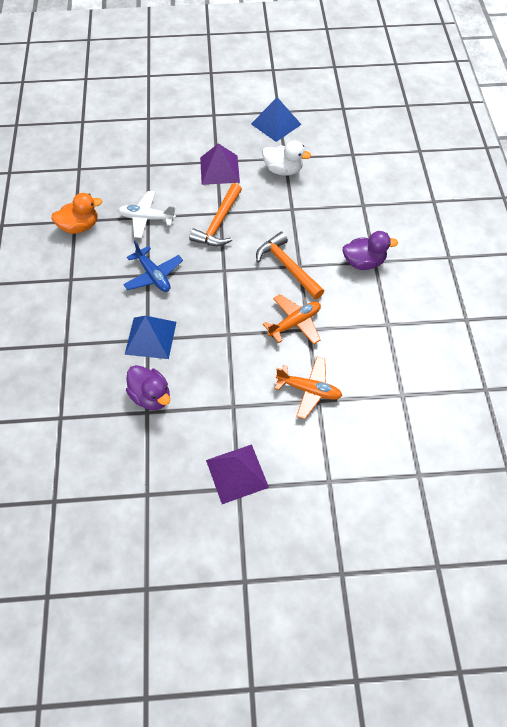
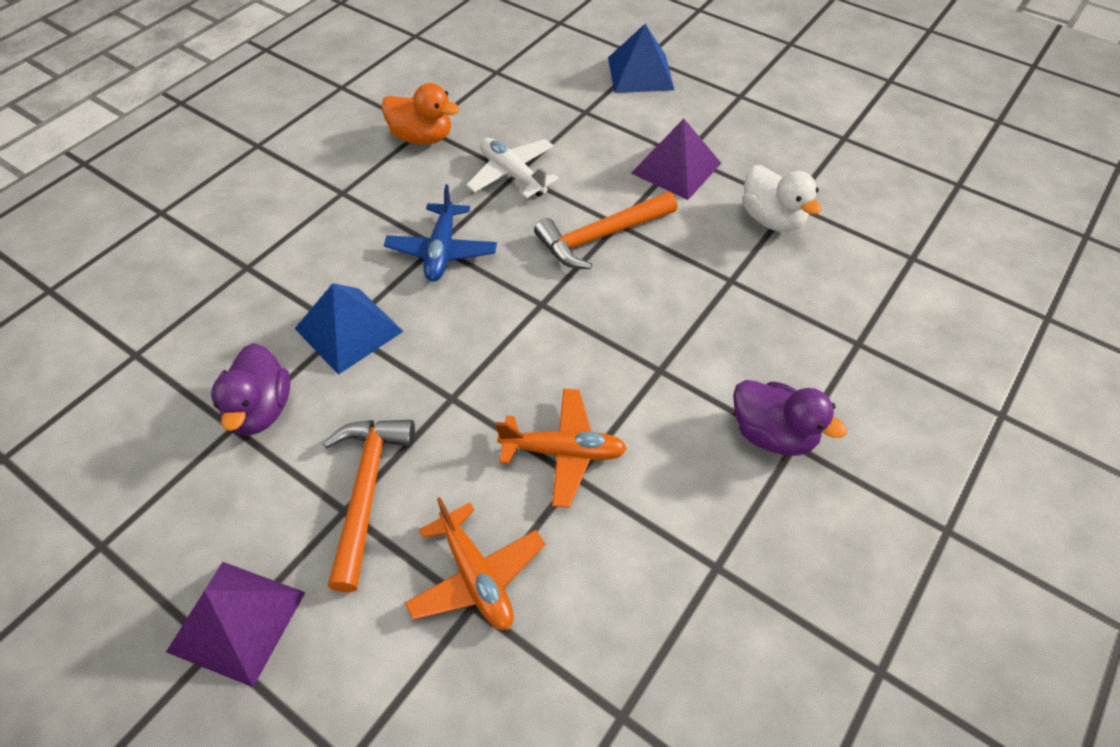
camera: 40 degrees right, 5 degrees down
blue pyramid [251,97,302,142] -> blue pyramid moved to [608,24,674,93]
orange hammer [256,232,324,299] -> orange hammer moved to [323,420,415,592]

